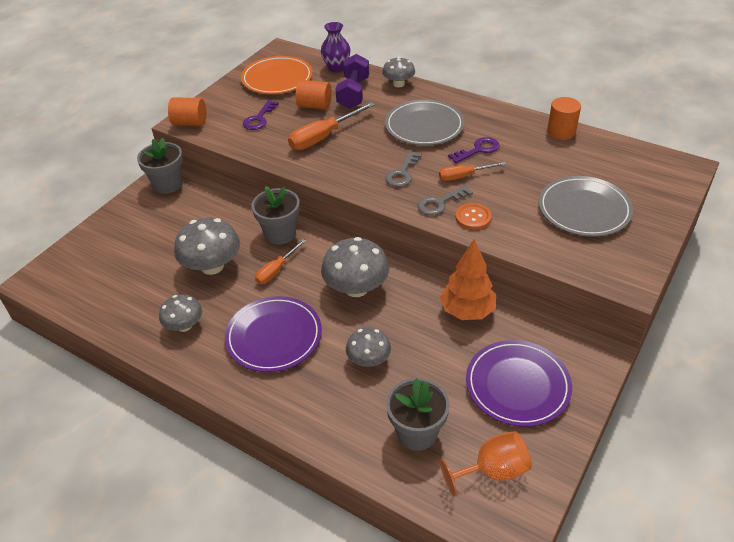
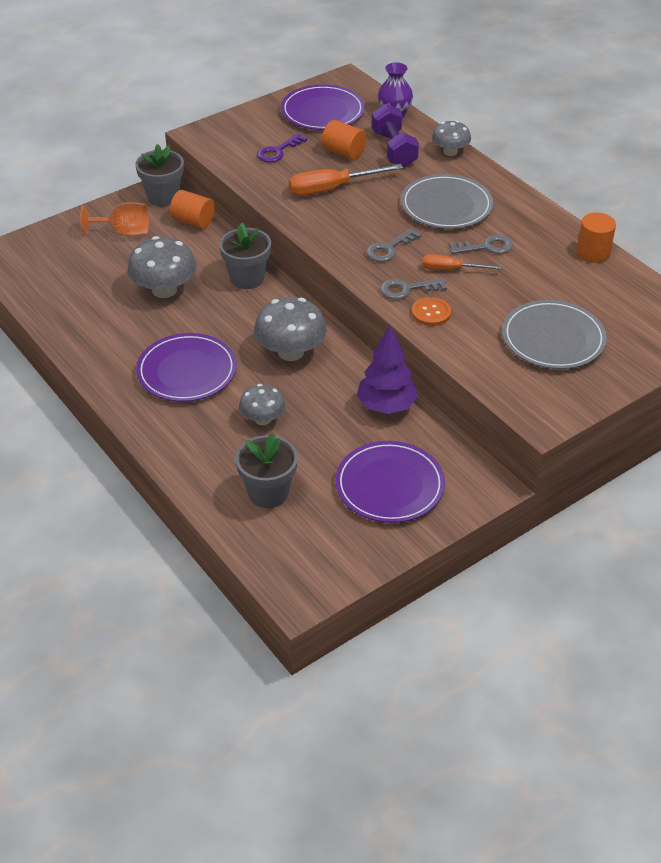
camera: 20 degrees right, 0 degrees up
grey mushroom [159,294,202,332] -> none
orange cylinder [168,97,206,126] -> orange cylinder moved to [170,190,215,229]
orange plate [241,56,313,94] -> purple plate [281,84,365,130]
orange screwdriver [255,239,306,284] -> none
purple dumbbell [335,54,369,109] -> purple dumbbell turned 45 degrees counterclockwise [371,104,419,167]
orange tree [440,239,496,320] -> purple tree [357,325,418,414]
orange goblet [440,431,532,497] -> orange goblet moved to [80,202,149,237]
purple key [448,137,500,163] -> grey key [449,235,513,254]

